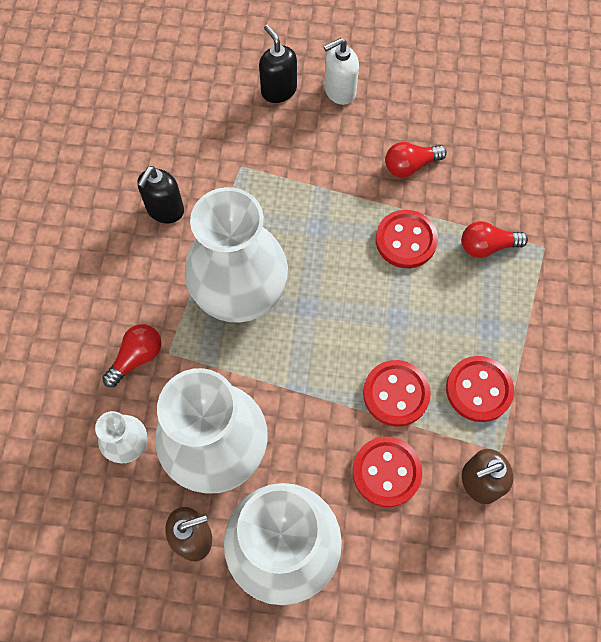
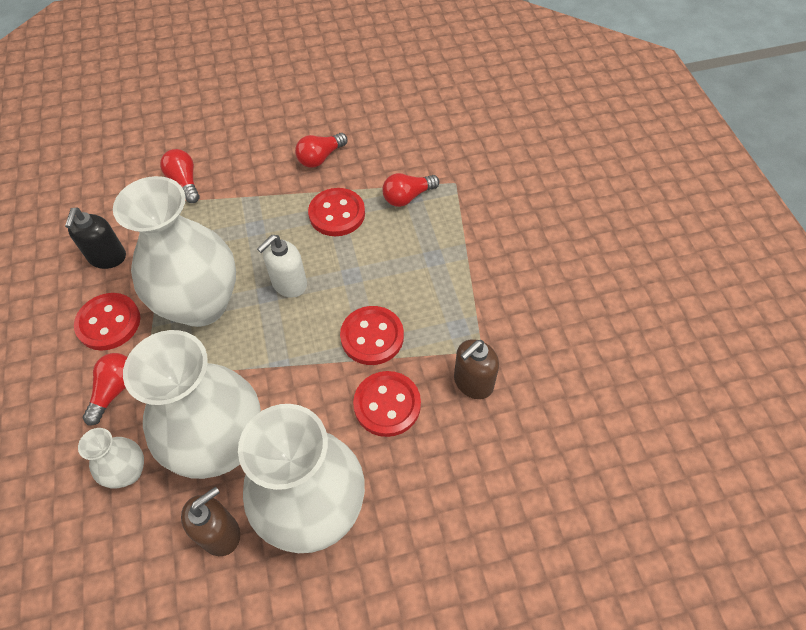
camera: 20 degrees left, 10 degrees down
black soap dispenser [259,24,297,103] -> none
white soap dispenser [324,38,359,105] -> white soap dispenser moved to [257,235,307,298]
red button [446,356,514,422] -> red button moved to [74,293,140,351]
none -> red light bulb [160,149,199,203]

